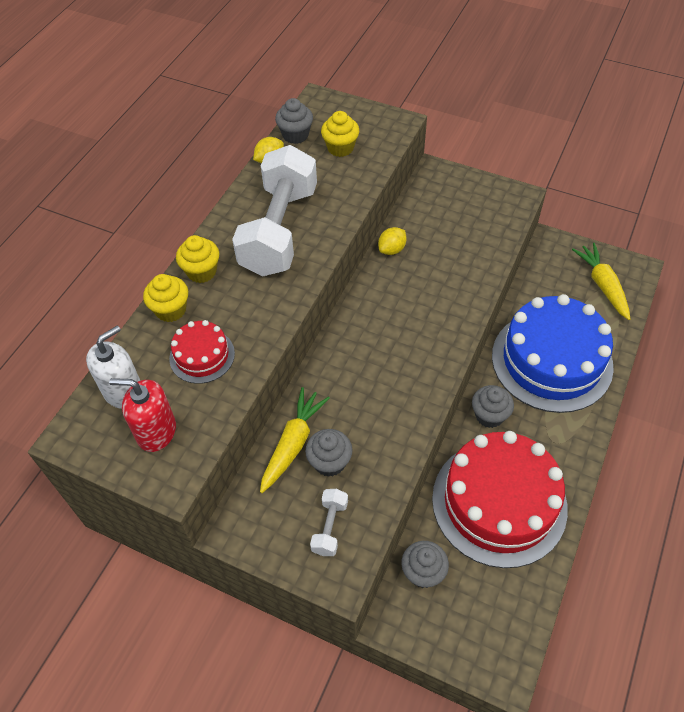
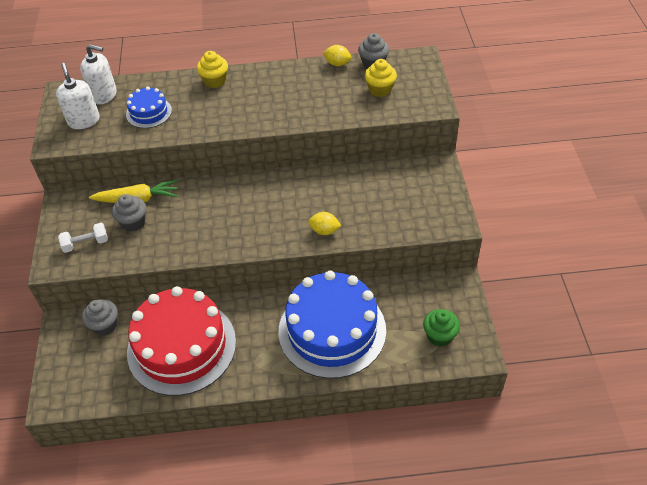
camera: 60 degrees right, 5 degrees down
red soap dispenser [109,378,176,452] -> white soap dispenser [56,63,100,129]
yellow cupcake [143,274,188,322] -> none
red cake [169,320,235,384] -> blue cake [126,86,172,128]
white dumbbell [232,145,317,277] -> none
yellow lemon [378,227,407,255] -> yellow lemon moved to [308,212,341,235]
grey cupcake [472,385,514,428] -> none
yellow carrot [572,243,630,320] -> green cupcake [423,309,460,347]

